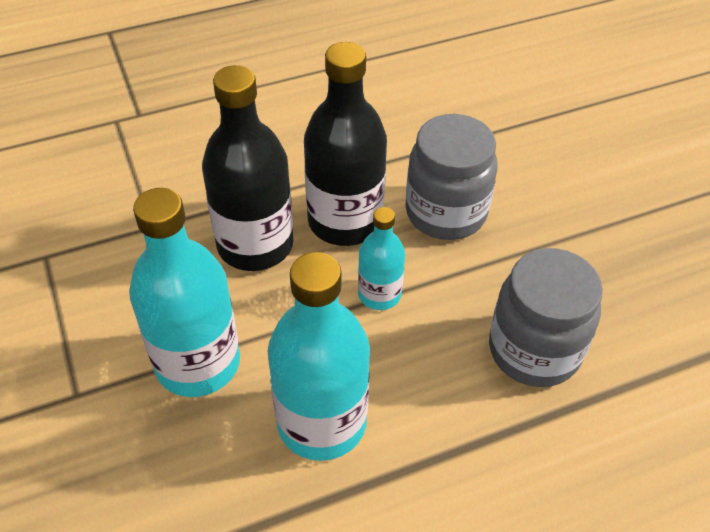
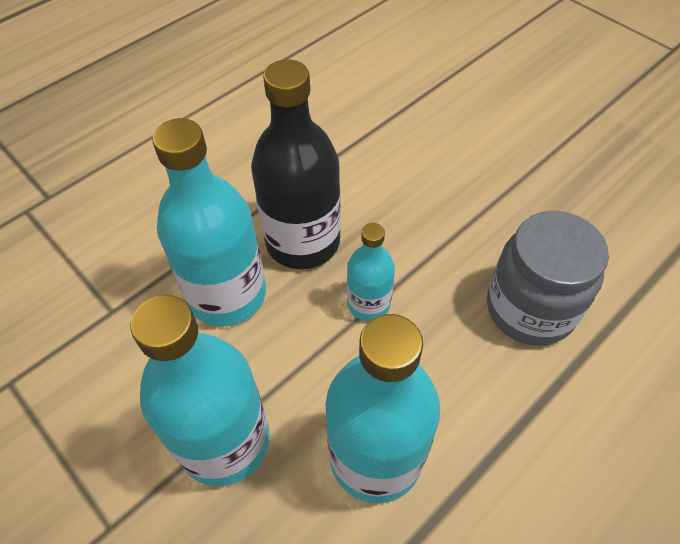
camera: 20 degrees left, 5 degrees up
black bottle [202,65,294,271] -> turquoise bottle [152,118,266,326]
grey jar [405,114,497,240] -> none

